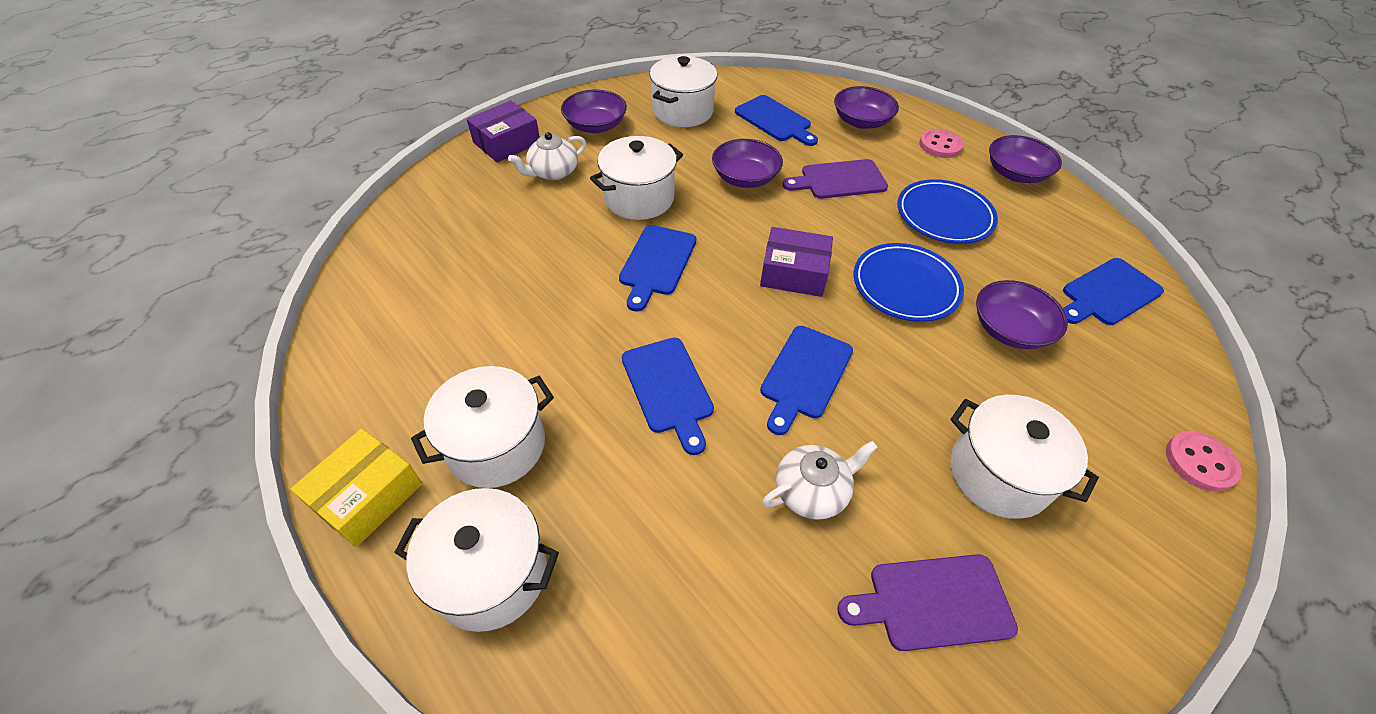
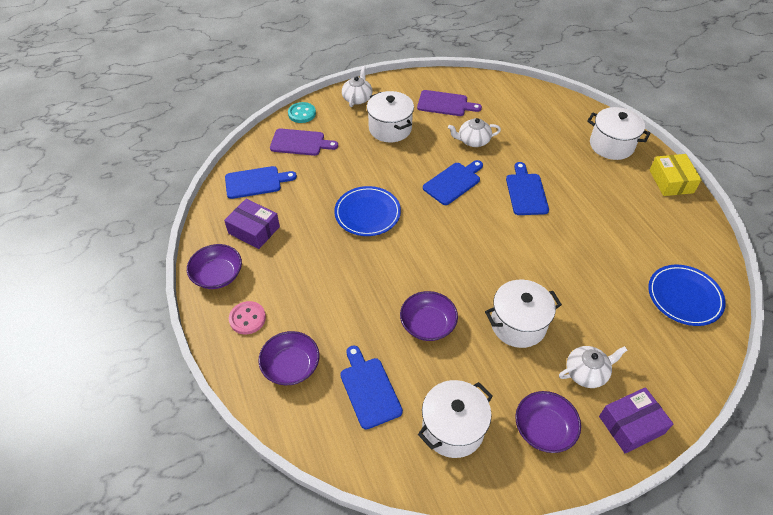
camera: 160 degrees left, 0 degrees up
yellow box [290,428,422,547] -> yellow box turned 60 degrees counterclockwise [649,154,702,196]
white pot [411,366,554,488] -> none
blue cutting board [619,225,696,312] -> none
purple box [760,227,833,297] -> purple box moved to [224,199,280,249]
purple cutting board [782,159,888,199] -> purple cutting board moved to [270,128,338,156]
blue plate [897,179,998,244] -> blue plate moved to [648,265,726,326]
purple bowl [976,280,1068,349] -> none
pink button [1166,431,1242,492] -> turquoise button [288,102,316,123]
none -> white teapot [342,66,373,107]

